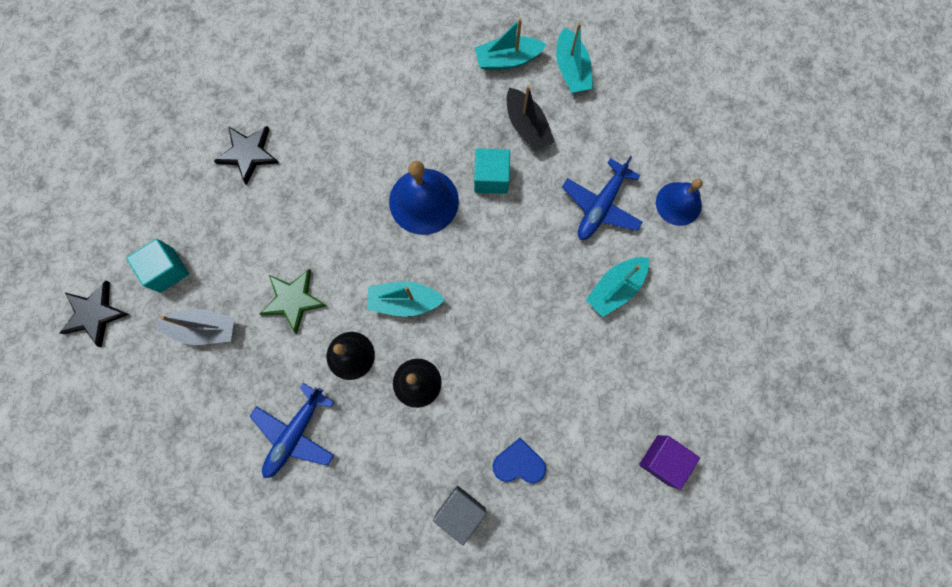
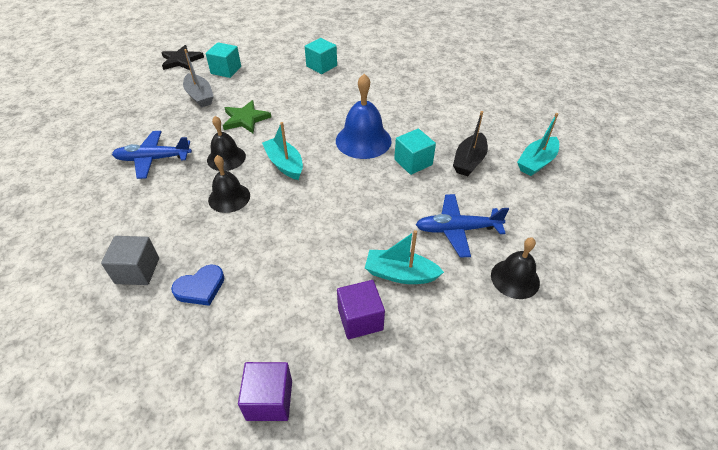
camera: 55 degrees right, 30 degrees down
black star [214,126,279,185] -> turquoise cube [305,38,337,74]
turquoise boat [475,18,547,70] -> none
blue heart [493,438,546,483] -> blue heart turned 90 degrees clockwise [171,265,224,306]
blue bell [656,179,703,226] -> black bell [491,238,540,299]
none -> purple cube [337,280,385,339]

